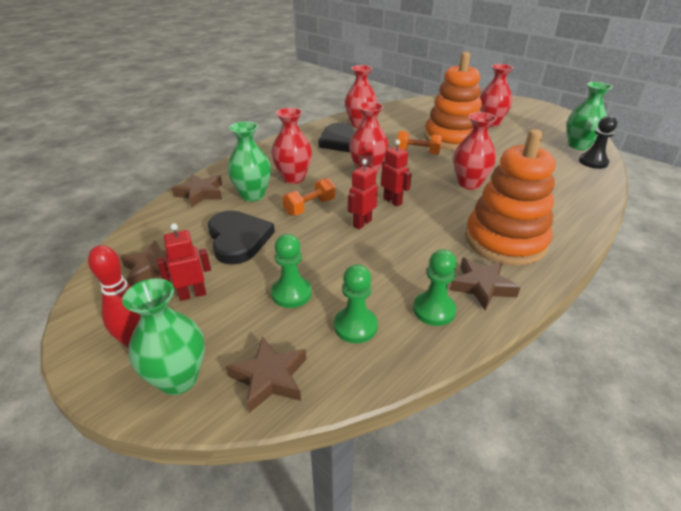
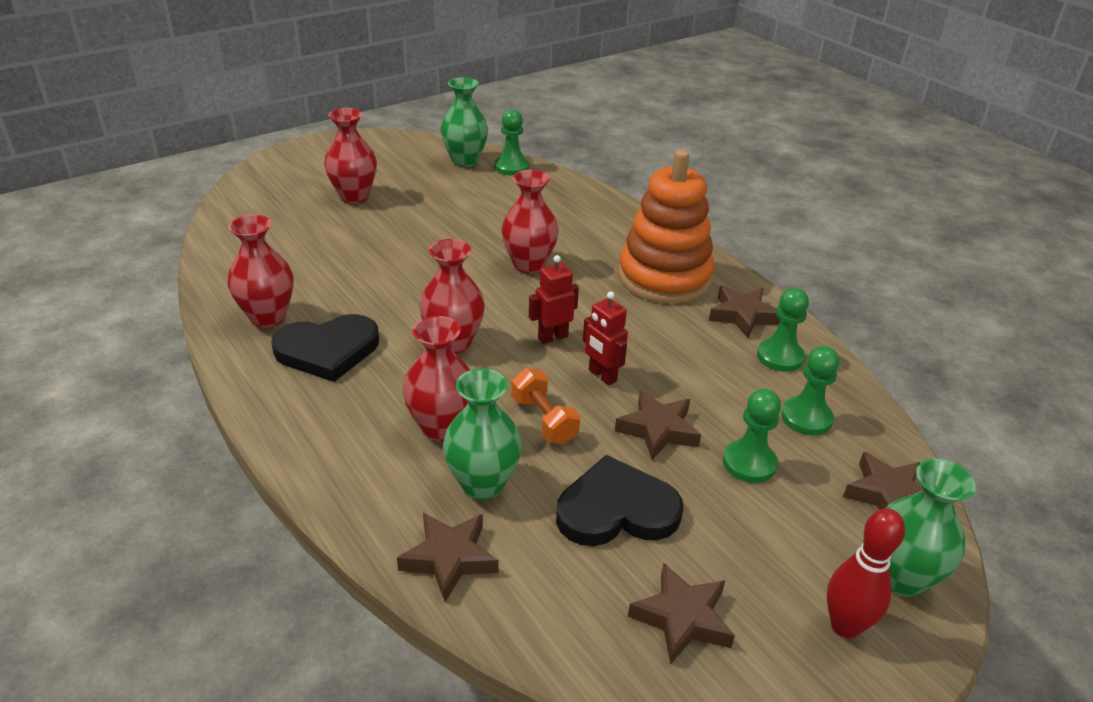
camera: 80 degrees left, 0 degrees up
red robot [157,223,211,301] -> none
orange dumbbell [396,131,442,155] -> none
orange stacking toy [424,52,482,150] -> none
black pawn [579,116,617,169] -> green pawn [495,109,529,176]
none -> brown star [615,390,701,460]

